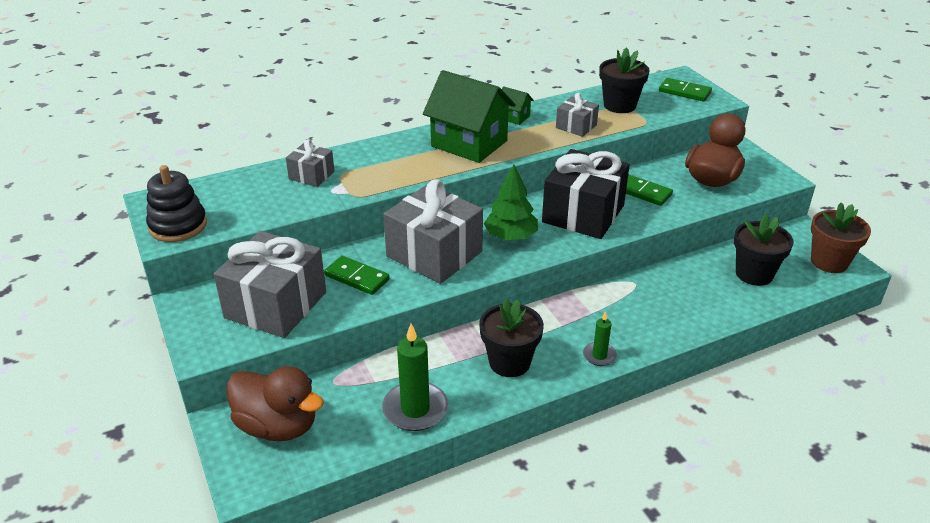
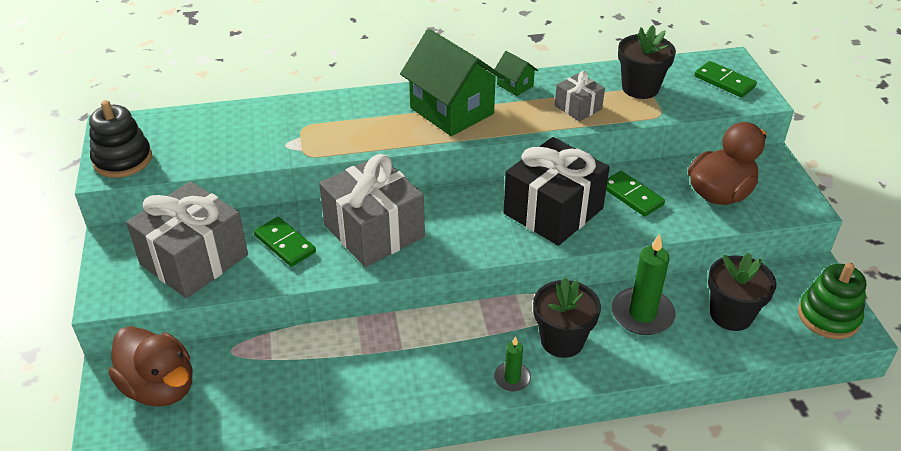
camera: 15 degrees right, 5 degrees up
grey gift [286,139,335,187] -> none
green candle [382,324,448,431] -> green candle moved to [612,234,675,335]
black flower pot [479,298,544,377] -> black flower pot moved to [533,277,601,358]
green tree [484,165,538,240] -> none
brown flower pot [811,203,871,273] -> green stacking toy [798,263,866,339]

